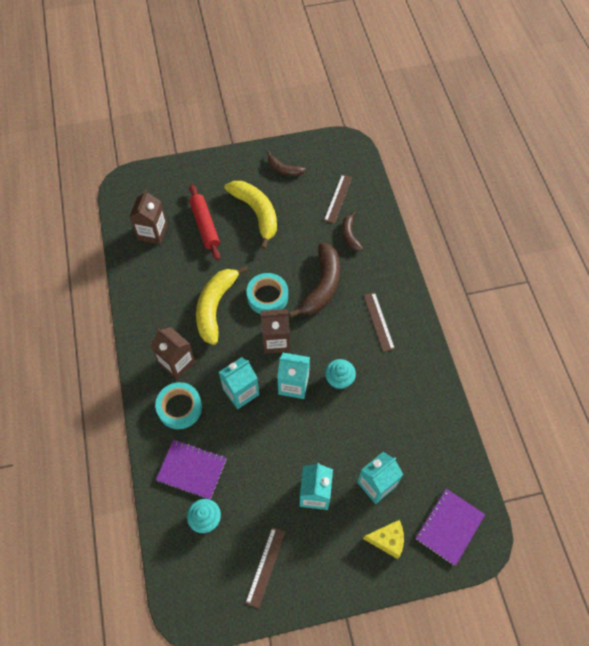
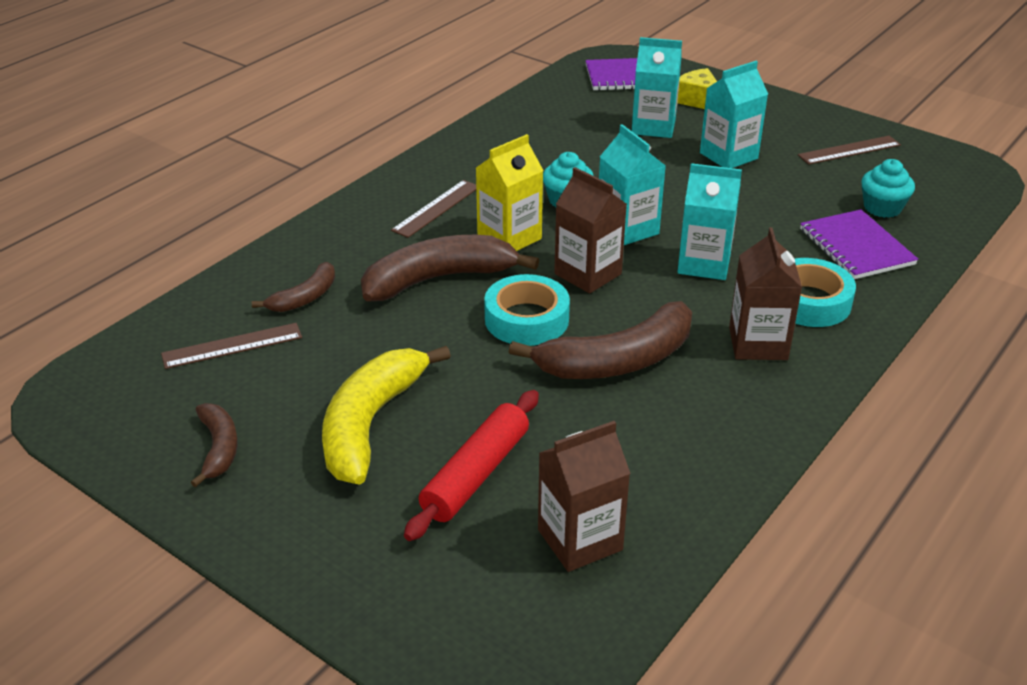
camera: 130 degrees left, 25 degrees down
yellow banana [196,266,248,345] -> brown banana [509,301,692,379]
none -> yellow carton [476,134,544,251]

